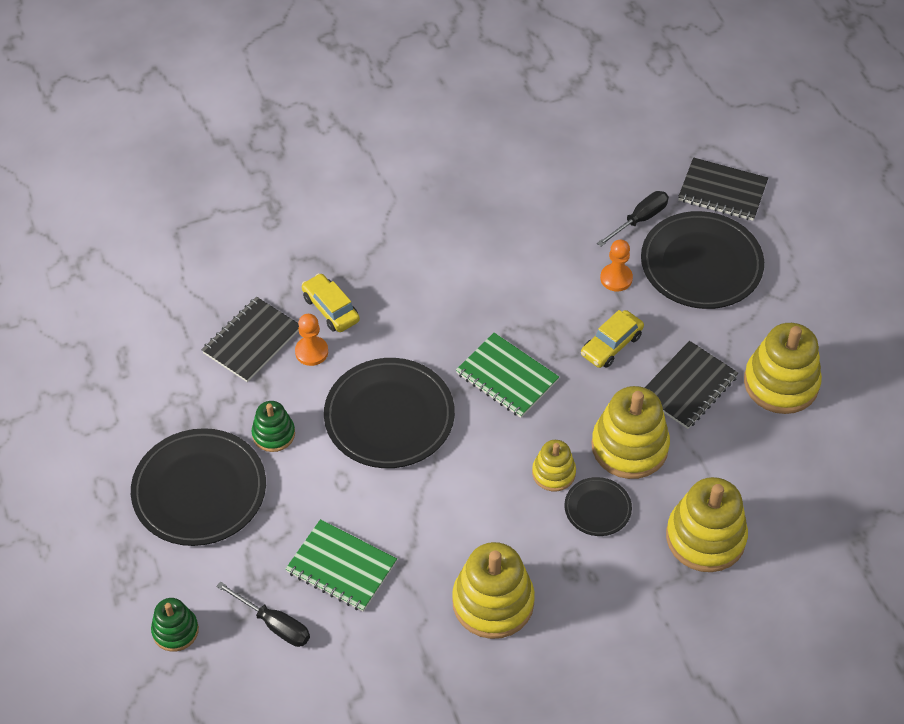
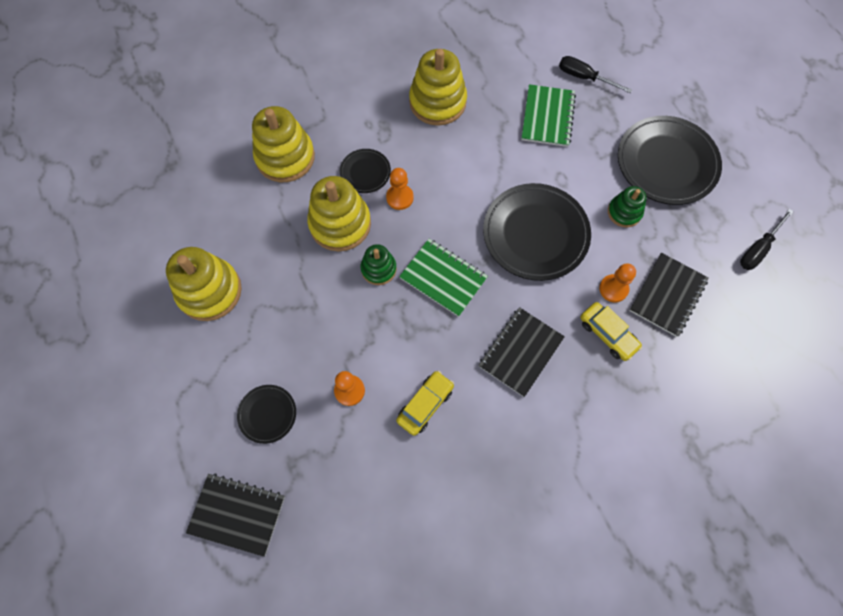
camera: 175 degrees right, 15 degrees up
green stacking toy [151,598,199,652] -> green stacking toy moved to [361,244,397,285]
green notebook [285,519,397,612] -> green notebook turned 75 degrees clockwise [521,84,576,147]
yellow stacking toy [532,440,576,491] -> orange pawn [386,168,414,210]
yellow car [581,310,644,368] -> yellow car moved to [396,371,454,436]
black screwdriver [597,191,669,247] -> black screwdriver moved to [740,209,794,270]
black plate [641,211,764,309] -> black plate [237,385,296,444], size x0.50
black notebook [645,341,738,429] -> black notebook moved to [479,307,565,397]

